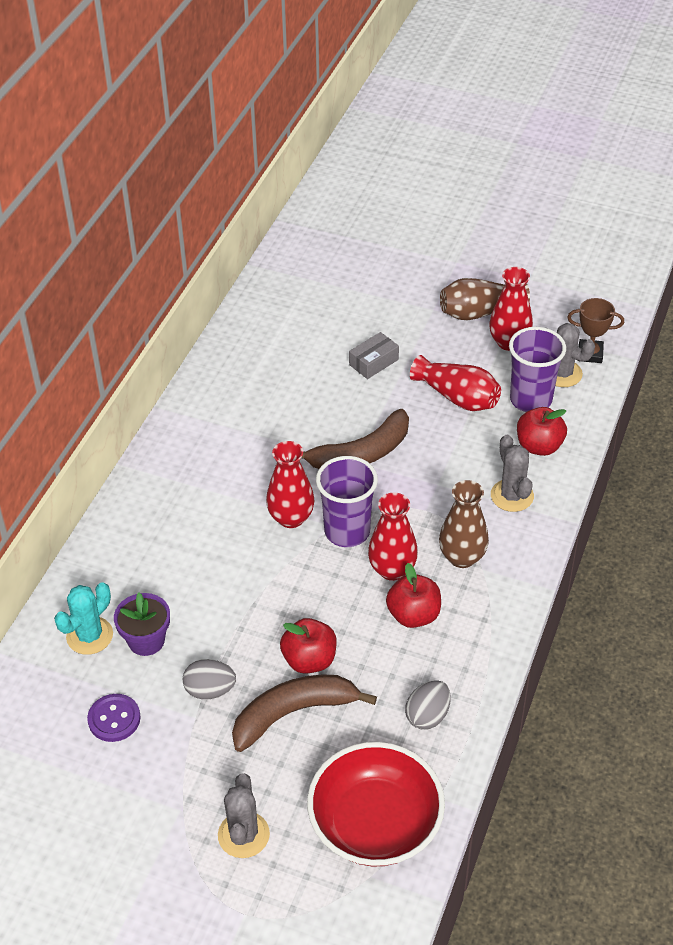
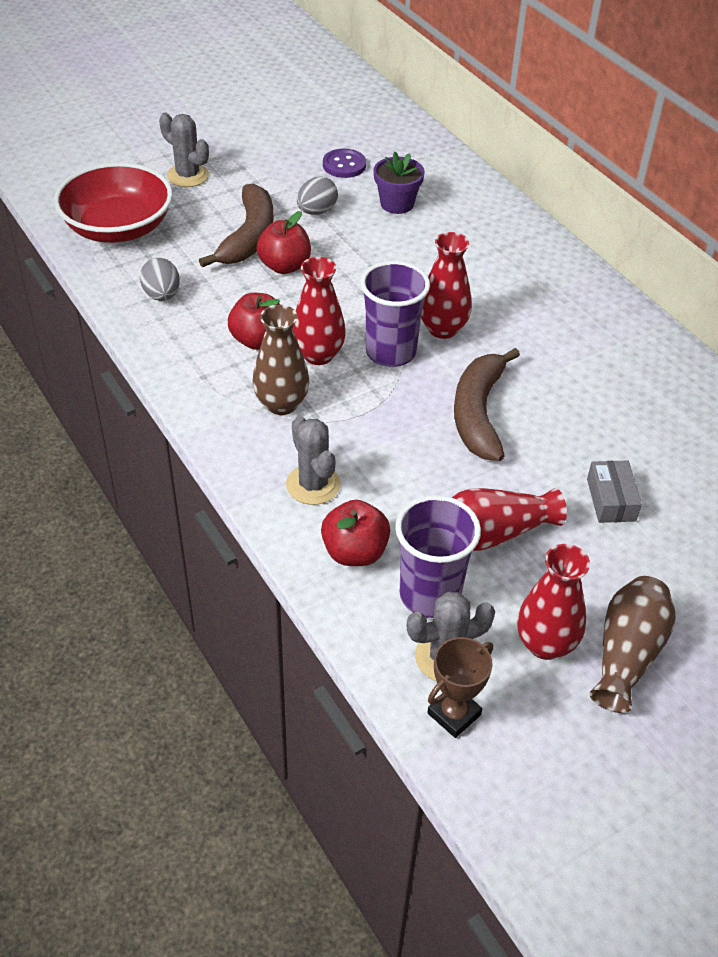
camera: 125 degrees right, 0 degrees up
turquoise cactus [54,582,113,655] -> none
grey cactus [491,435,534,512] -> grey cactus turned 45 degrees clockwise [286,416,341,505]

